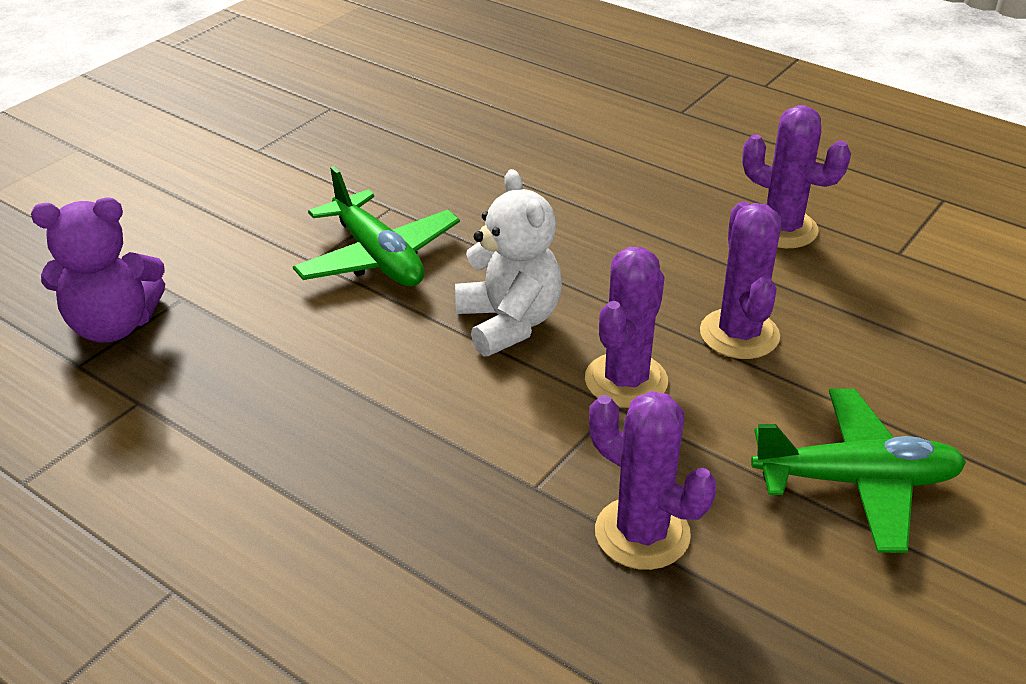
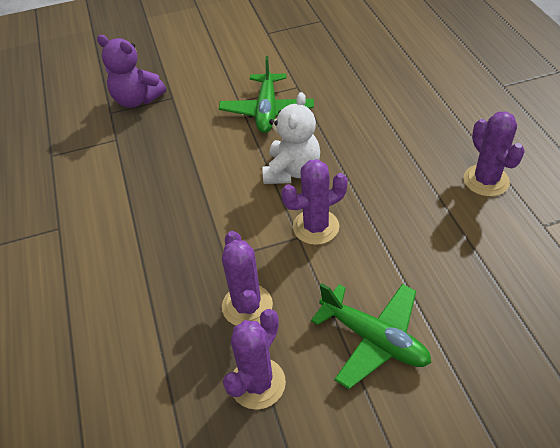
camera: 40 degrees right, 10 degrees up
purple cactus [700,201,781,359] -> purple cactus moved to [223,309,286,410]

